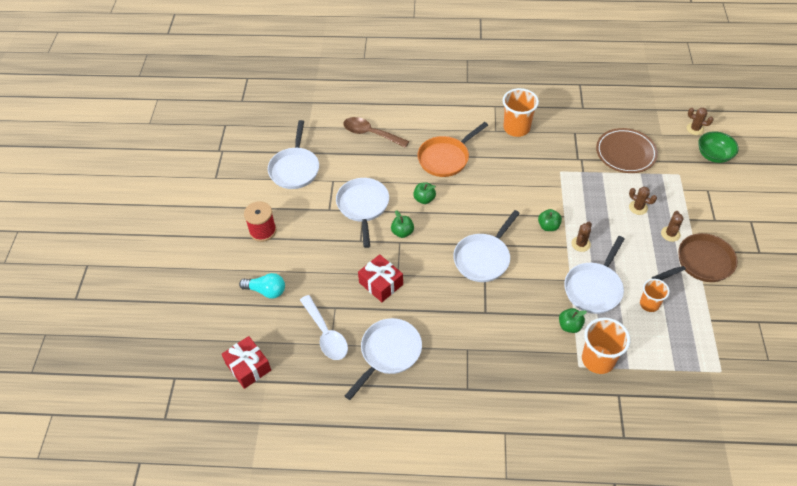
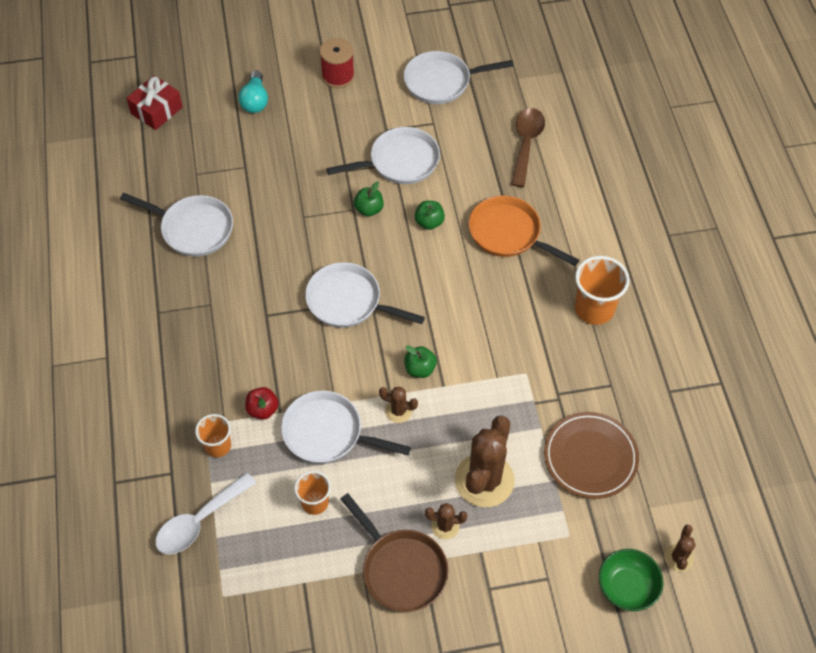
camera: 75 degrees right, 5 degrees up
white spoon [300,295,348,360] -> white spoon moved to [155,472,256,554]
red gift [358,254,403,302] -> none
green apple [559,308,587,333] -> red apple [245,387,279,420]
orange cup [582,318,630,374] -> orange cup [195,414,231,458], size x0.62
brown cactus [629,187,657,215] -> brown cactus [455,416,514,507], size x2.13

